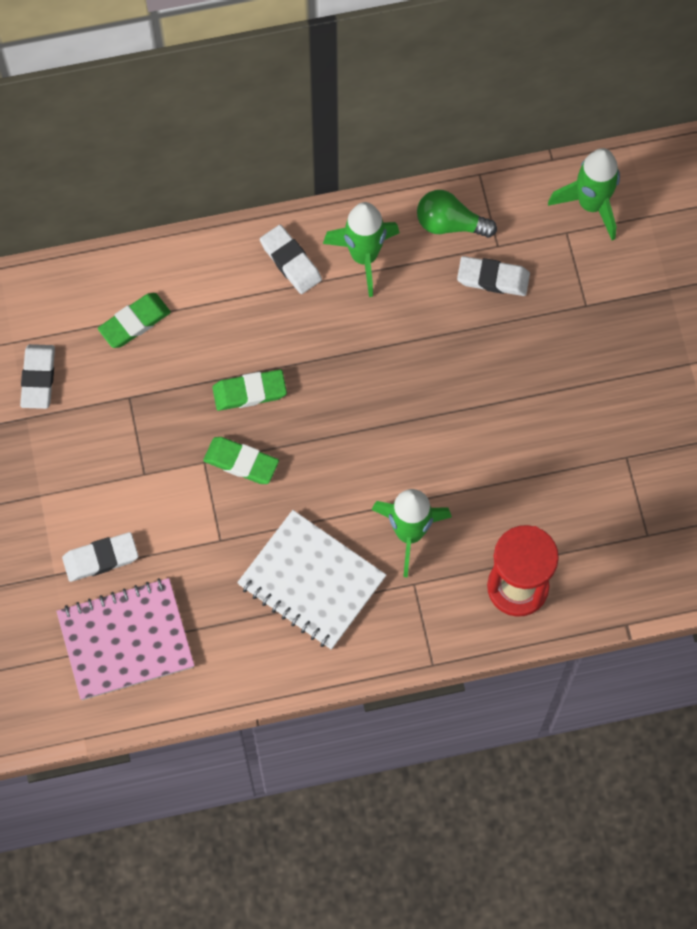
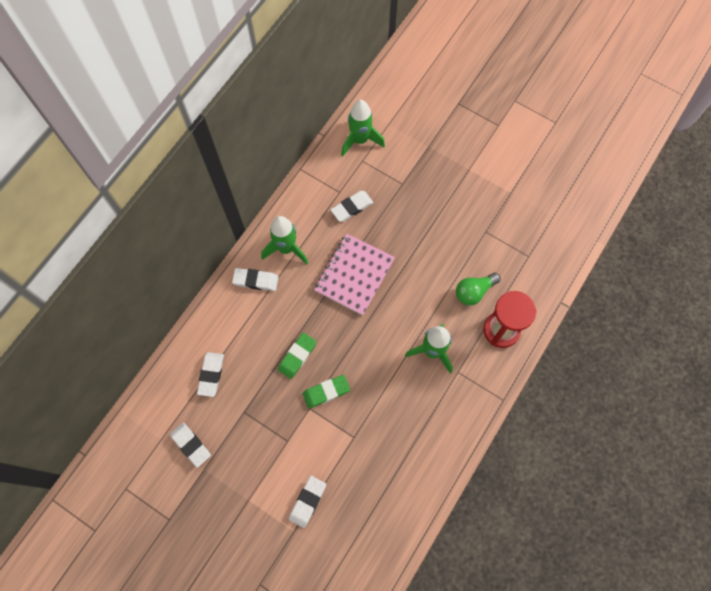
camera: 45 degrees left, 0 degrees up
pink notebook [56,578,195,700] -> pink notebook moved to [314,234,395,316]
green eraser [98,293,171,348] -> white eraser [197,352,224,397]
white notebook [237,510,386,650] -> none
green light bulb [417,190,497,238] -> green light bulb moved to [456,273,500,306]

